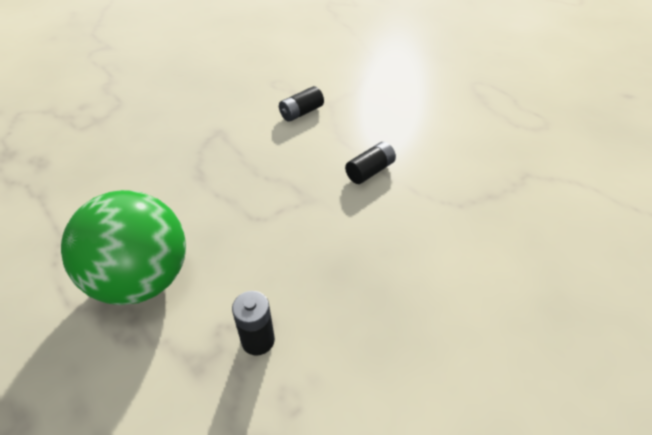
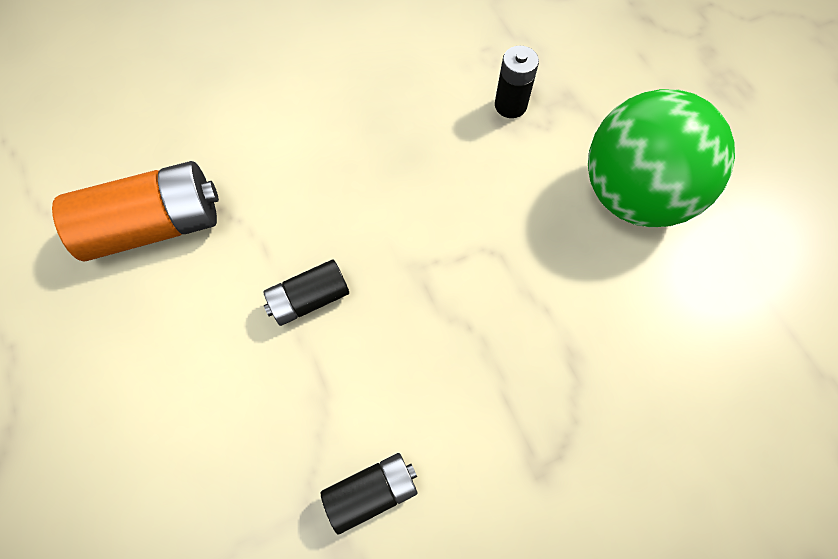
camera: 165 degrees left, 20 degrees up
none -> orange battery [52,161,219,261]

